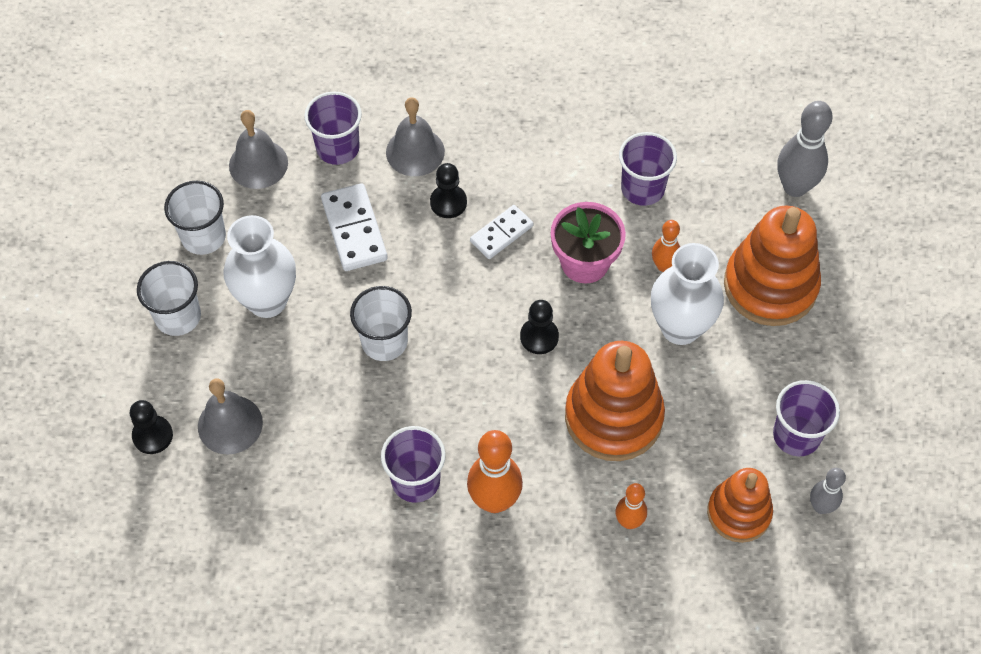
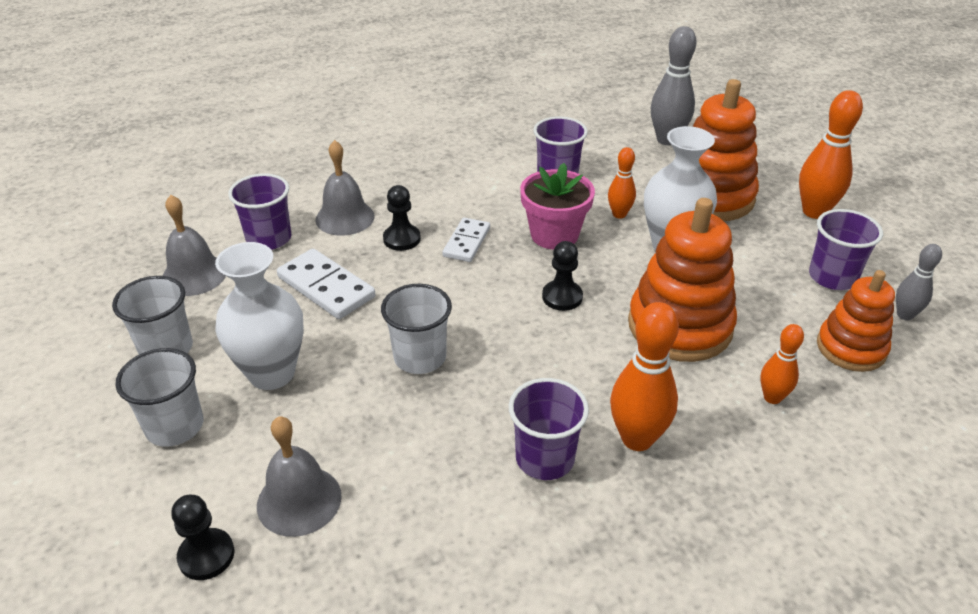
camera: 30 degrees left, 20 degrees down
none -> orange bowling pin [799,90,863,219]

